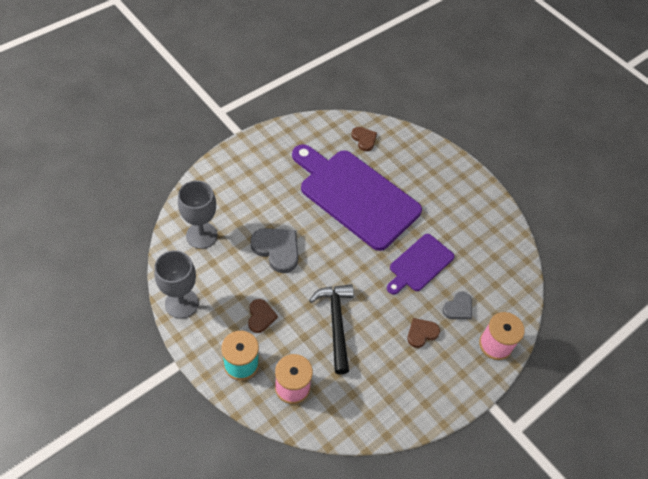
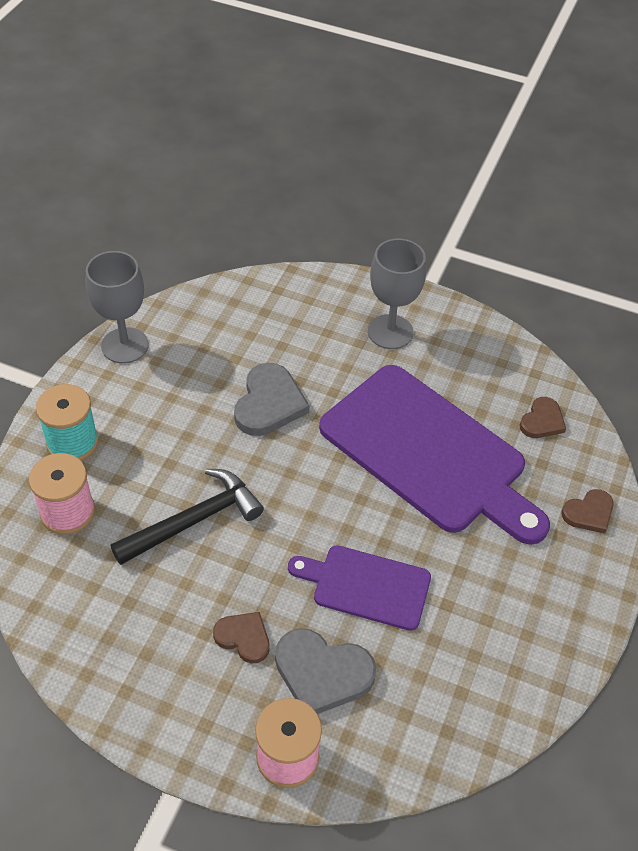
camera: 65 degrees right, 5 degrees down
grey goblet [178,180,217,249] -> grey goblet moved to [368,238,426,349]
brown heart [248,299,278,333] -> brown heart moved to [561,489,614,534]
purple cutting board [292,144,422,251] -> purple cutting board turned 120 degrees clockwise [319,365,550,545]
grey heart [442,291,472,319] -> grey heart [275,628,376,714], size x1.66

